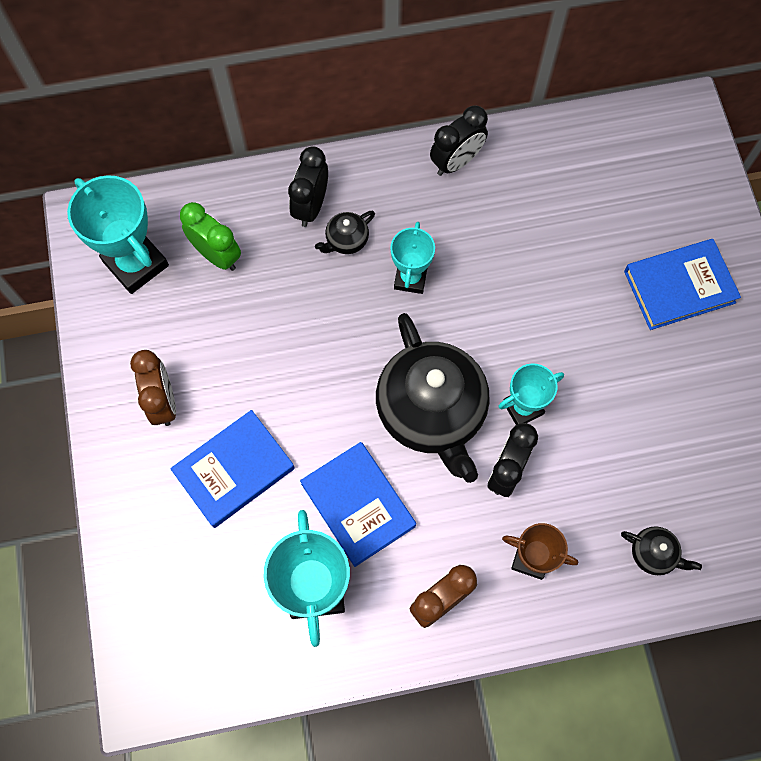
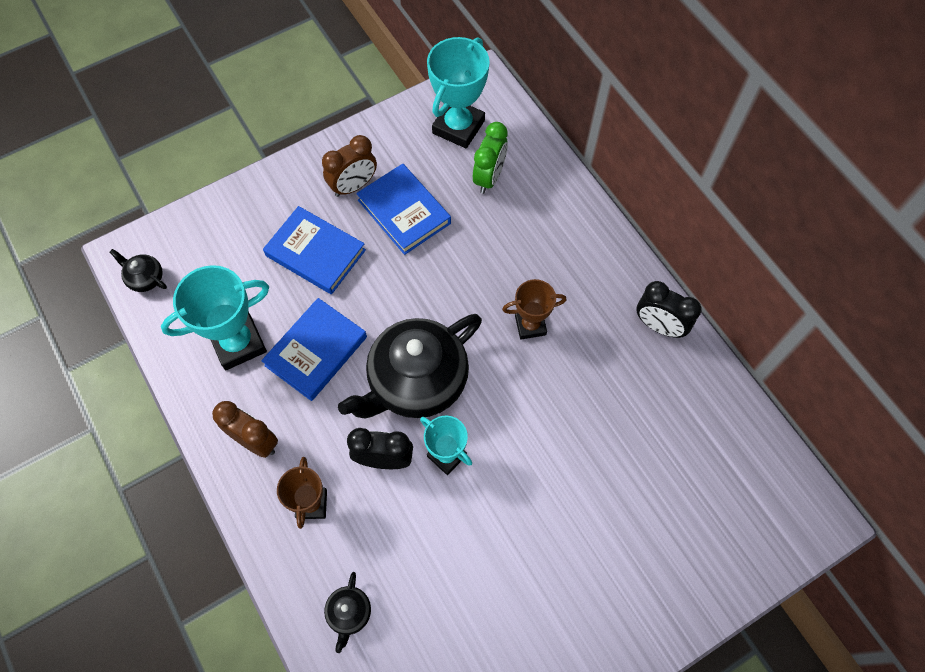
camera: 70 degrees right, 5 degrees down
black clock [288,146,328,227] -> none
black teapot [315,211,375,254] -> black teapot moved to [109,249,167,292]
turquoise trophy [390,222,435,294] -> brown trophy [502,279,567,339]
blue book [624,239,741,330] -> blue book moved to [356,164,451,255]

